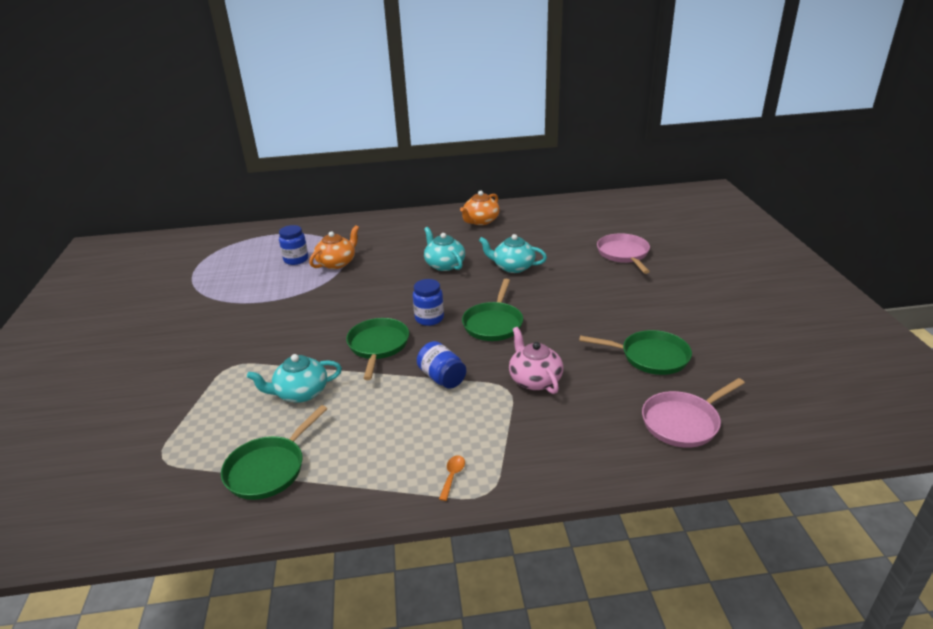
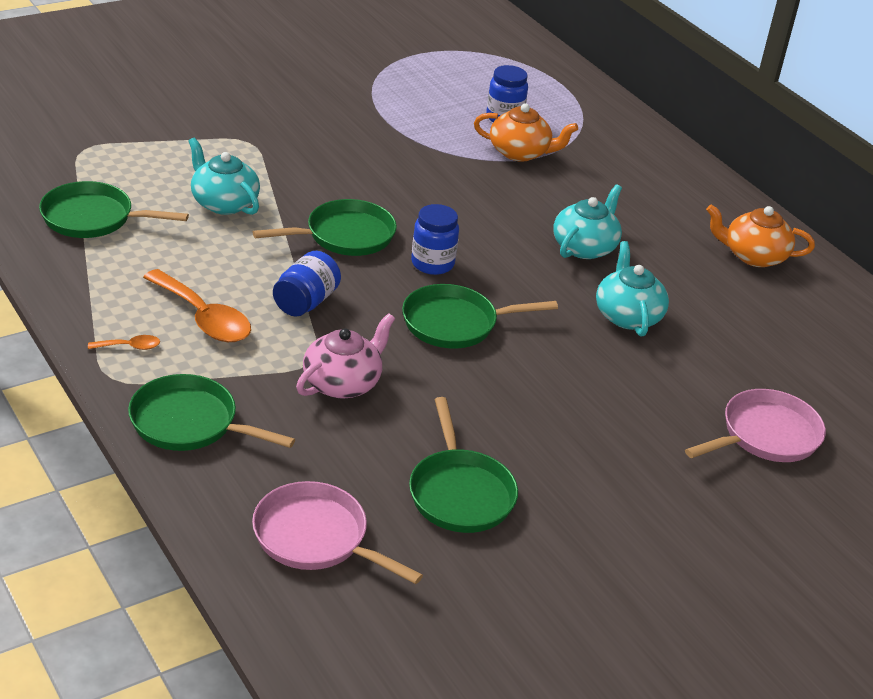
camera: 60 degrees right, 5 degrees up
none -> green pan [128,374,296,451]
none -> orange spoon [143,269,251,342]

